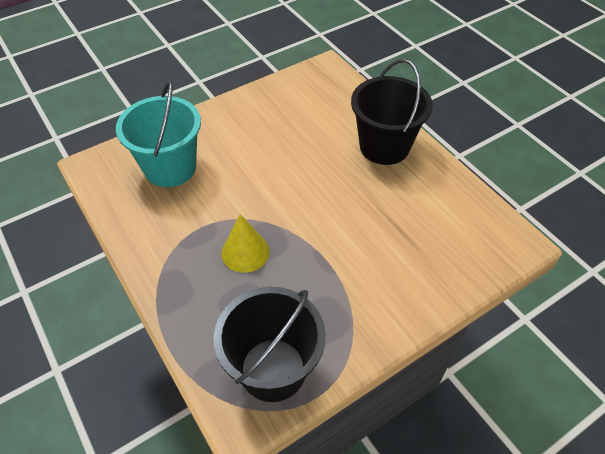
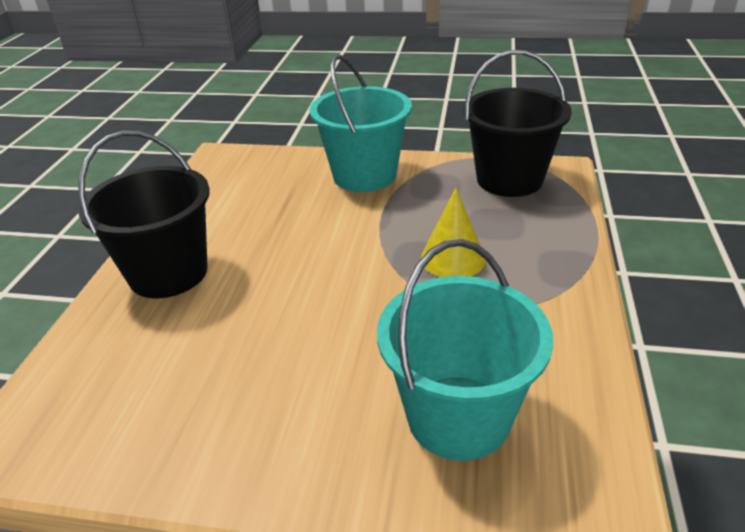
camera: 135 degrees left, 15 degrees down
none -> turquoise bucket [310,55,412,192]

